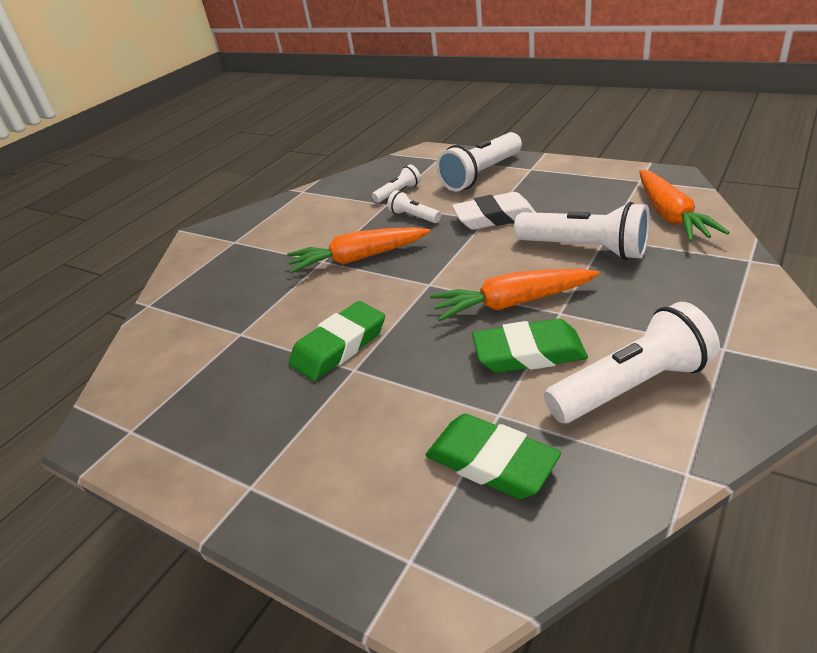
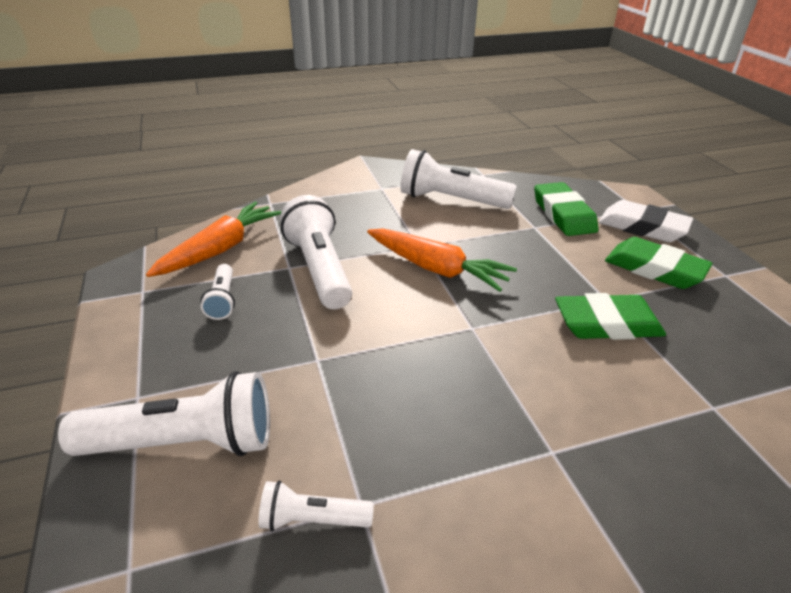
camera: 145 degrees left, 0 degrees up
orange carrot [287,227,430,273] -> none
white flashlight [387,190,441,223] -> white flashlight moved to [200,264,235,320]
white eraser [452,192,536,230] -> white eraser moved to [599,200,693,242]
green eraser [472,319,588,373] -> green eraser moved to [605,237,713,289]

